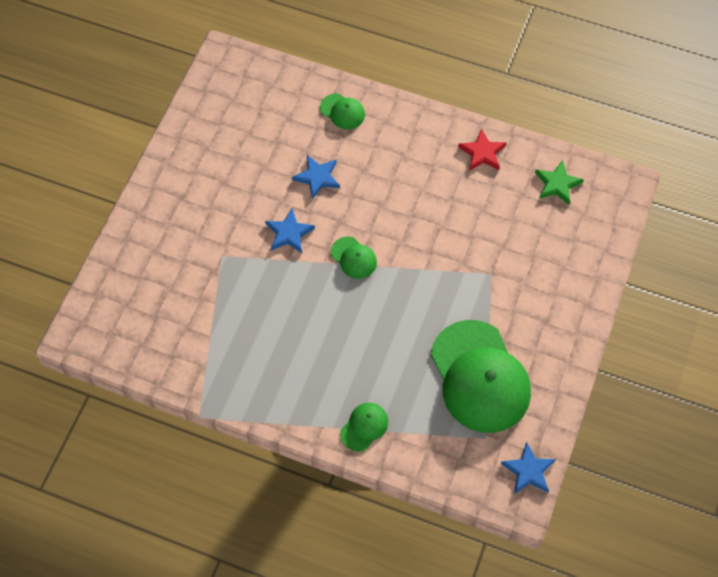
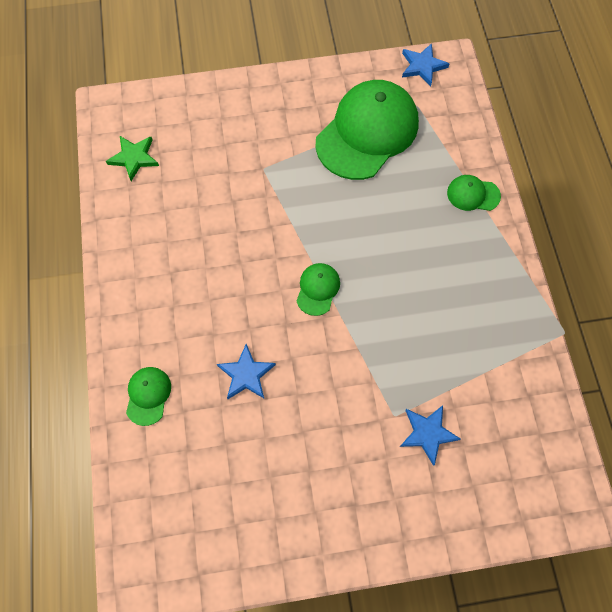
camera: 120 degrees left, 5 degrees up
blue star [265,208,315,253] -> blue star moved to [400,405,460,466]
red star [458,129,507,171] -> none

